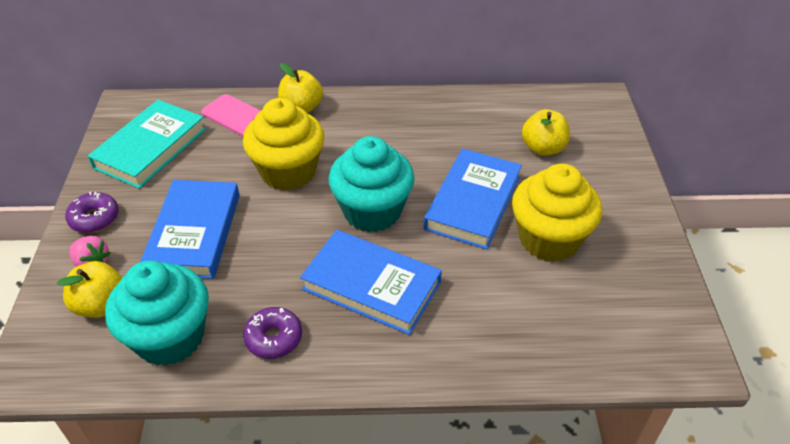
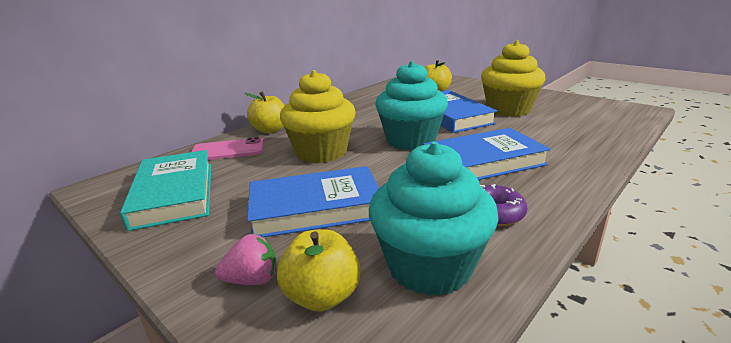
camera: 45 degrees left, 20 degrees down
purple donut [65,192,119,233] -> none
blue book [140,180,240,279] -> blue book turned 60 degrees counterclockwise [247,166,379,237]

